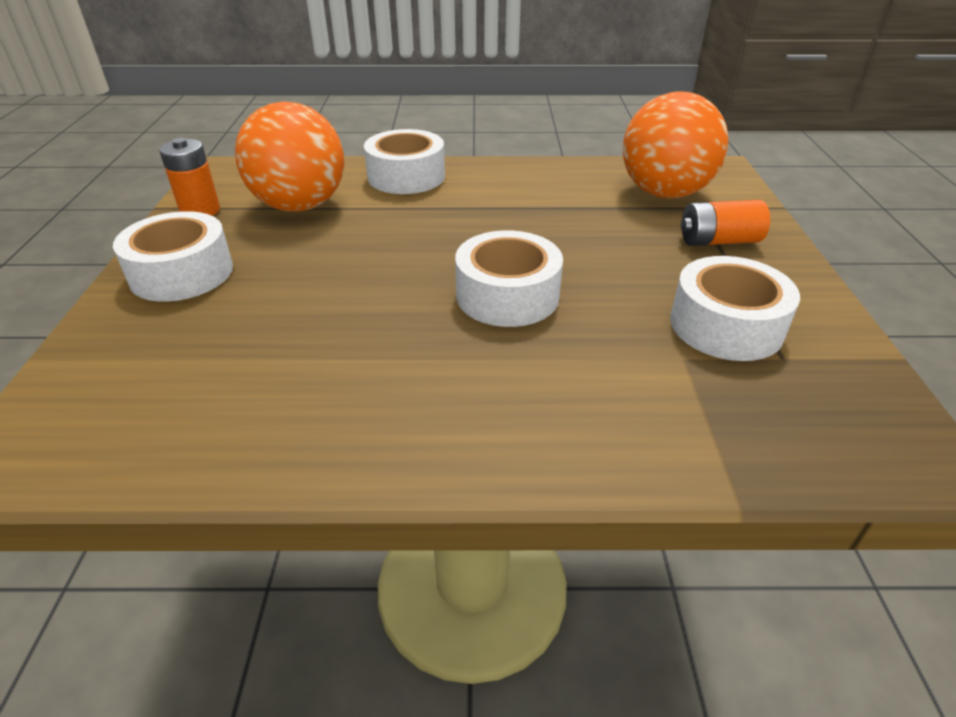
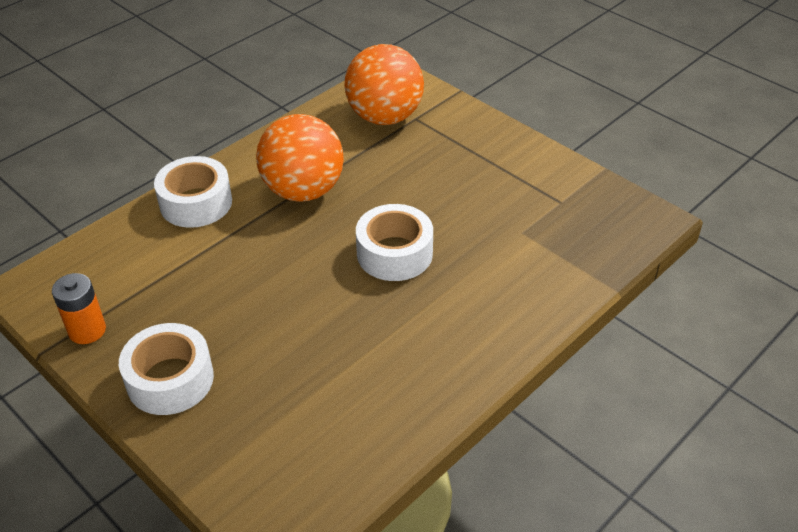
camera: 45 degrees left, 5 degrees up
orange ball [235,102,344,212] -> orange ball moved to [256,114,344,202]
white tape [670,256,800,361] -> none
orange battery [681,200,770,246] -> none

